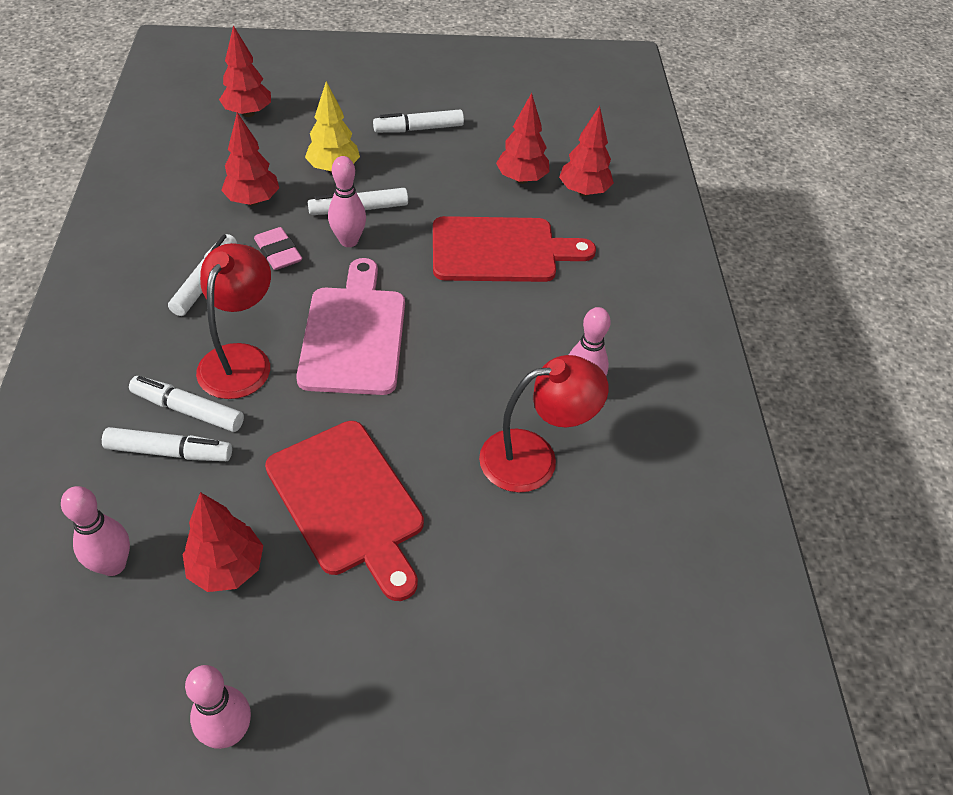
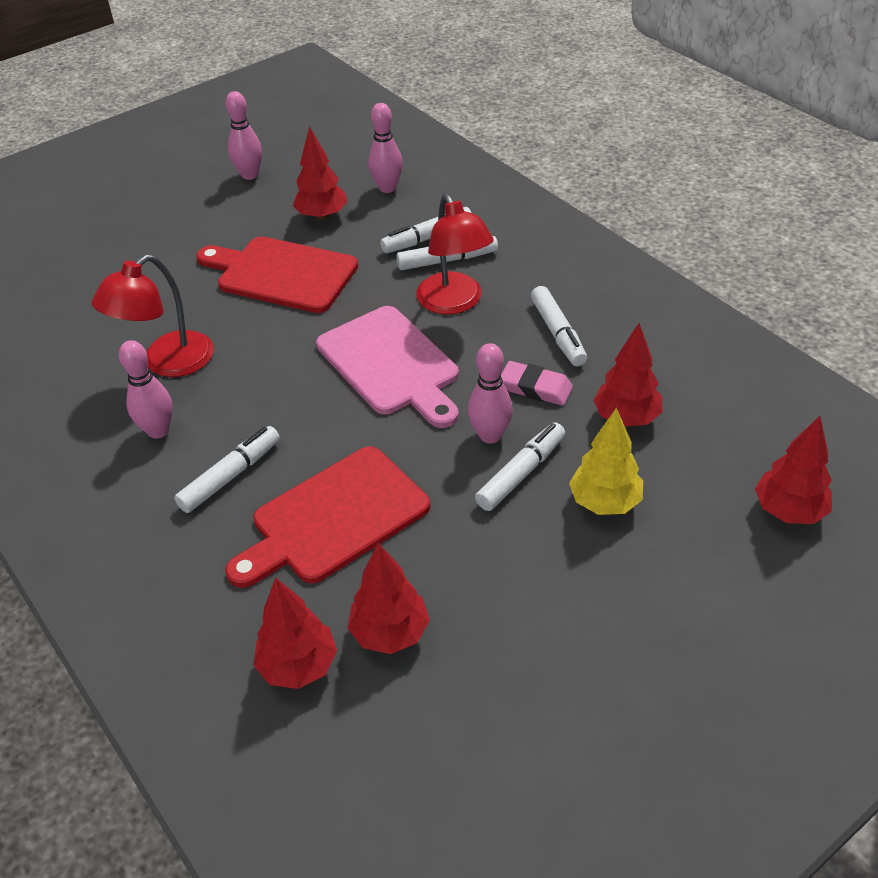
camera: 150 degrees right, 5 degrees down
white marker [373,110,464,133] -> white marker moved to [174,426,280,513]

